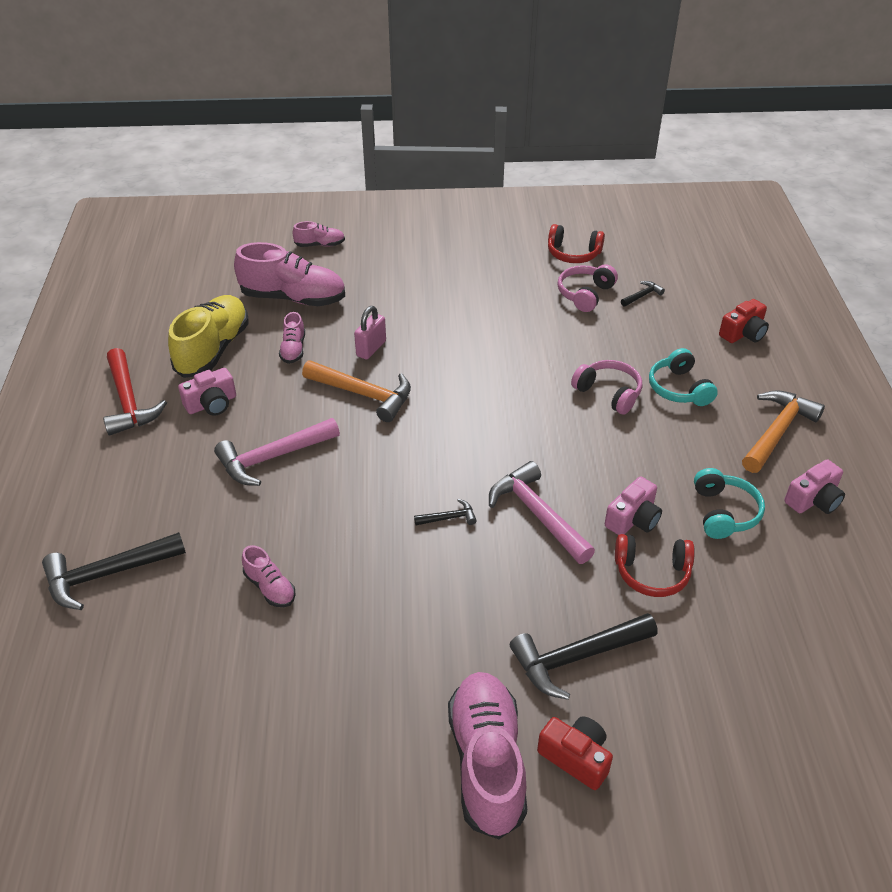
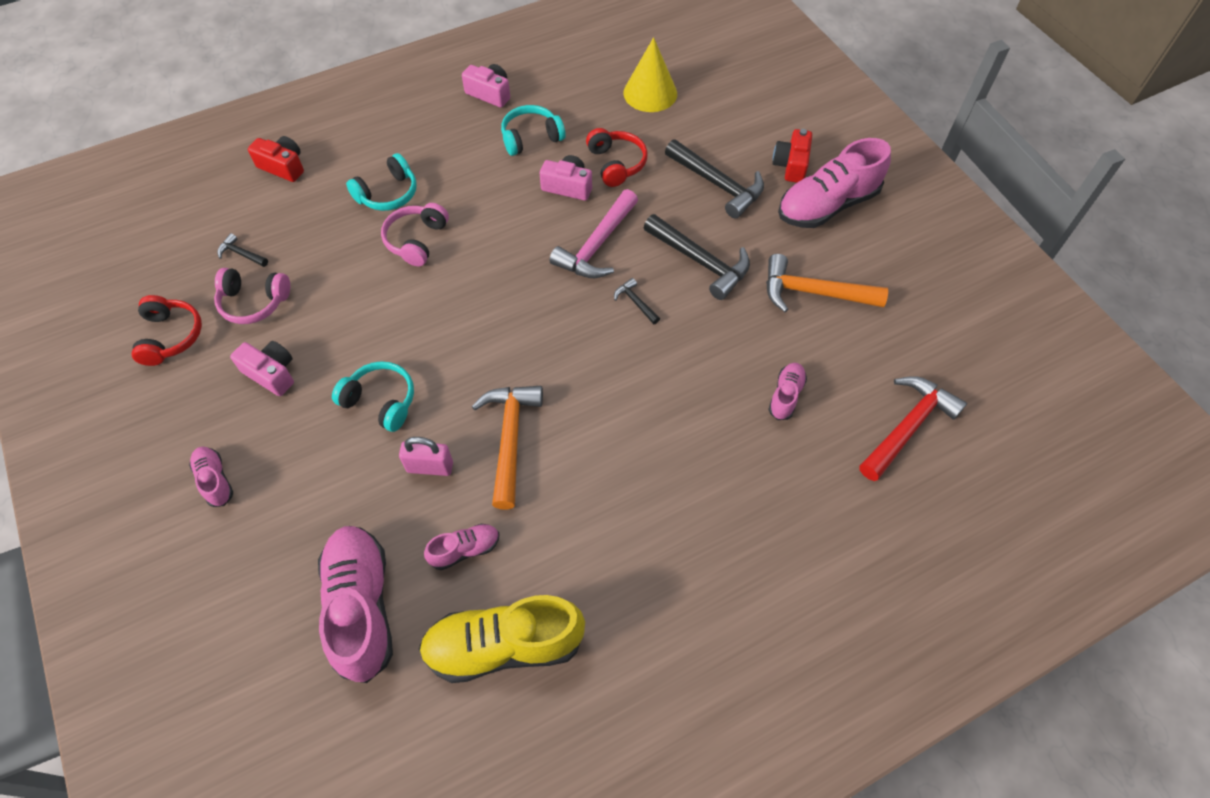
camera: 115 degrees left, 15 degrees up
black hammer [42,532,186,610] -> black hammer moved to [644,214,750,300]
red hammer [103,348,167,435] -> red hammer moved to [859,376,967,481]
pink camera [178,368,236,416] -> pink camera moved to [230,341,294,396]
pink hammer [214,418,340,486] -> none
pink shoe [292,221,345,247] -> pink shoe moved to [189,447,233,507]
orange hammer [742,390,825,473] -> orange hammer moved to [766,254,888,312]
none -> turquoise headphones [332,361,414,432]
none -> yellow cone [623,37,677,112]

